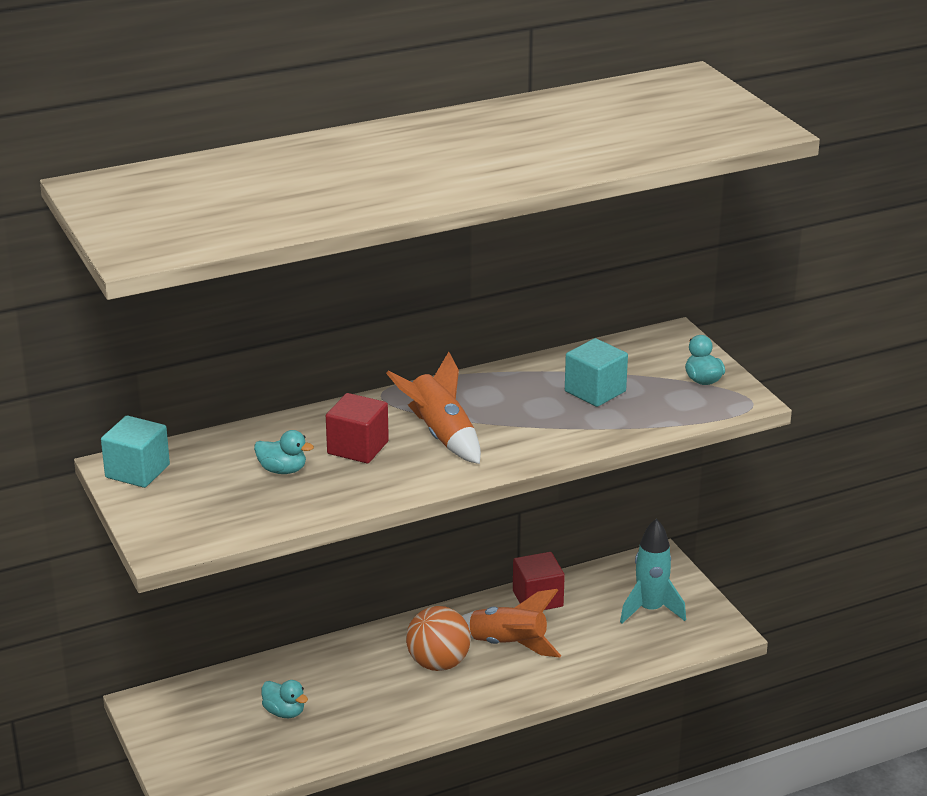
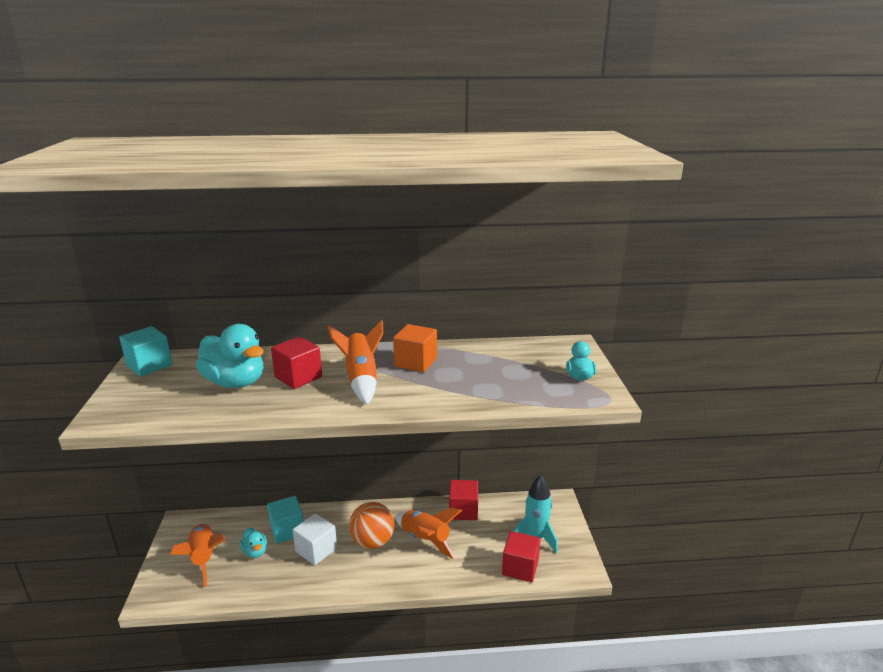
camera: 20 degrees right, 5 degrees down
turquoise duck [254,430,314,474] -> turquoise duck [196,324,264,388], size x1.94
turquoise cube [565,338,628,407] -> turquoise cube moved to [267,496,304,544]
none -> orange rocket [170,523,225,587]
none -> white cube [292,513,337,565]
none -> orange cube [393,324,437,372]
none -> red cube [502,531,541,582]

